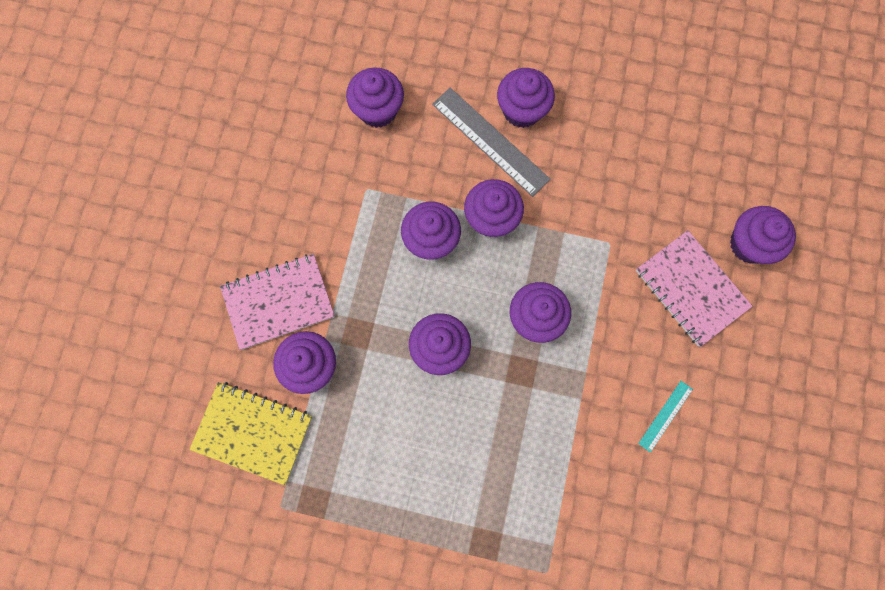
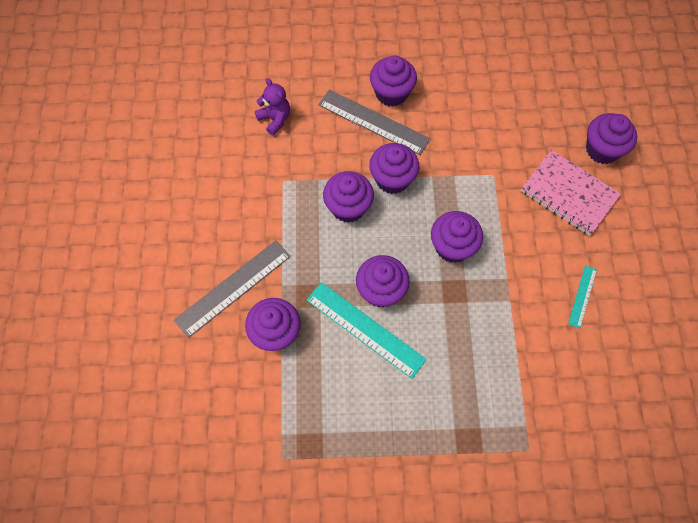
camera: 15 degrees left, 10 degrees down
yellow notebook [189,382,312,485] -> none
pink notebook [220,254,335,350] -> grey ruler [174,240,291,338]
purple cupcake [346,67,404,128] -> purple teddy bear [255,78,290,136]
none -> turquoise ruler [306,282,427,379]

